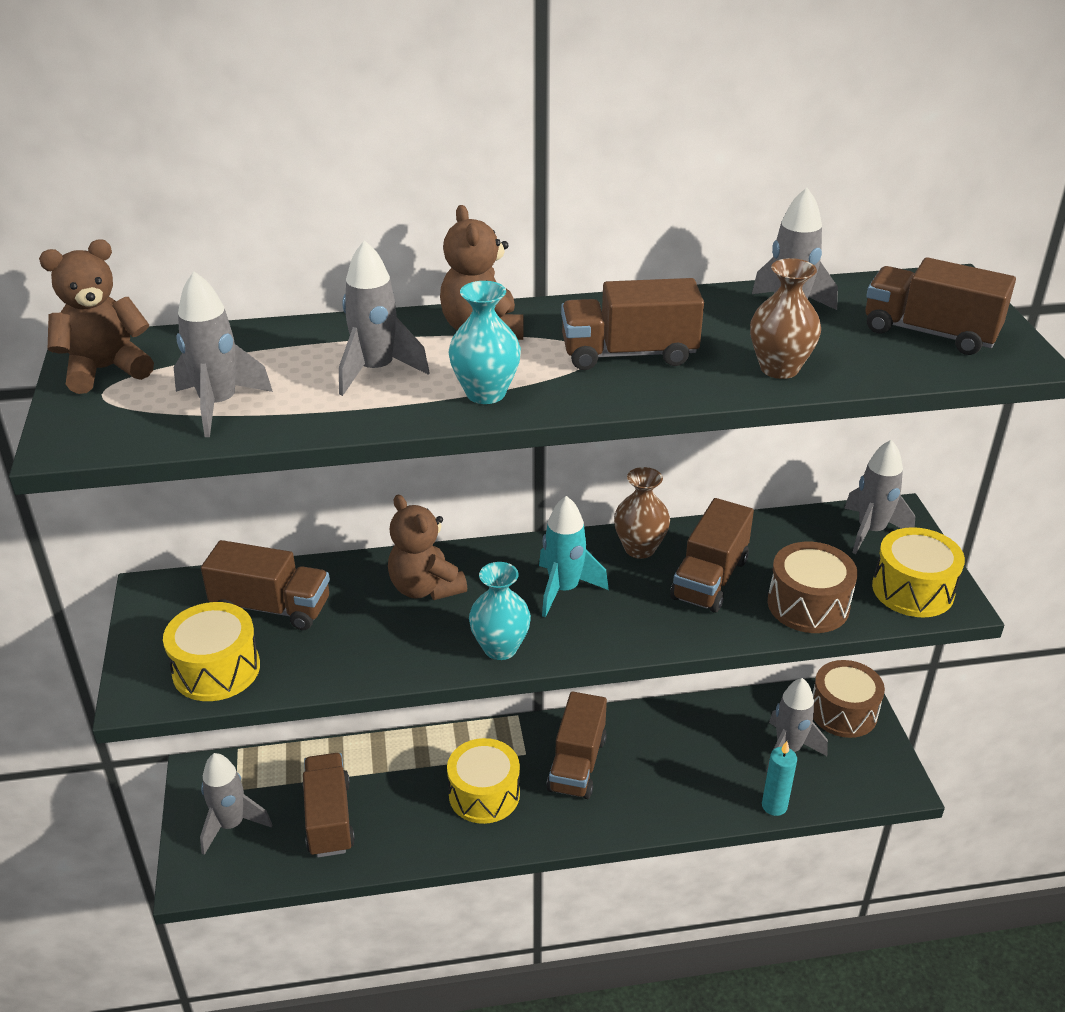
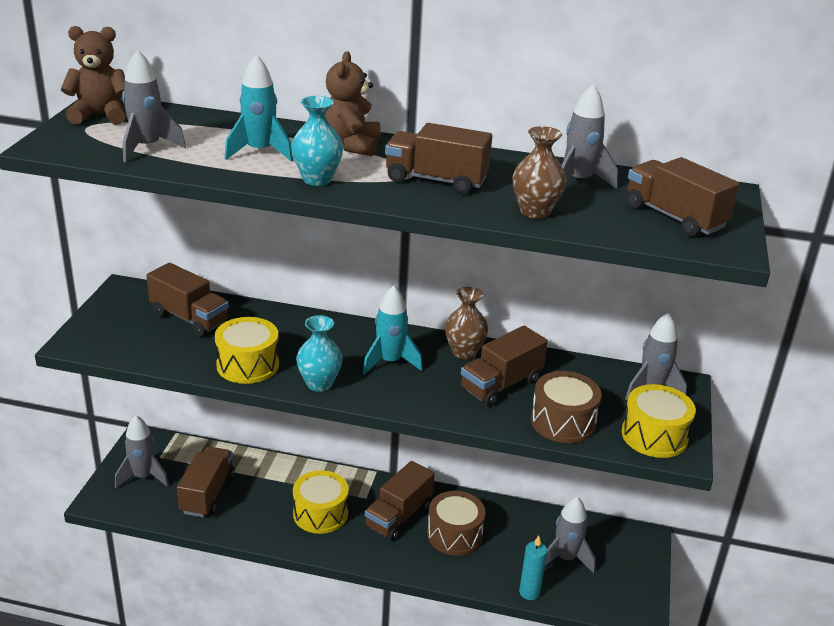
camera: 20 degrees right, 5 degrees down
yellow drum [163,602,260,701] -> yellow drum moved to [215,317,279,384]
grey rocket [339,240,430,396] -> turquoise rocket [225,54,293,161]
brown teddy bear [388,495,467,600] -> none
brown drum [813,660,885,738] -> brown drum moved to [427,491,485,556]

